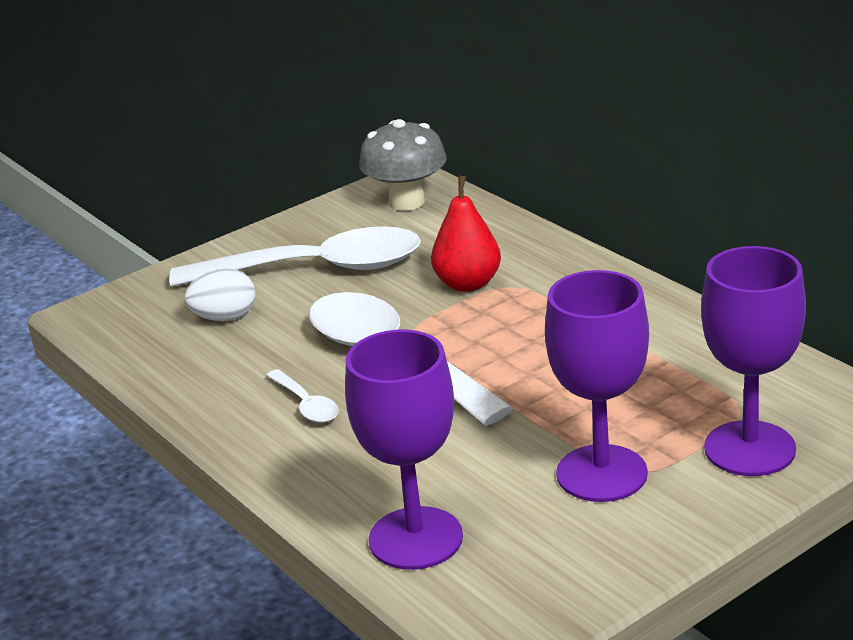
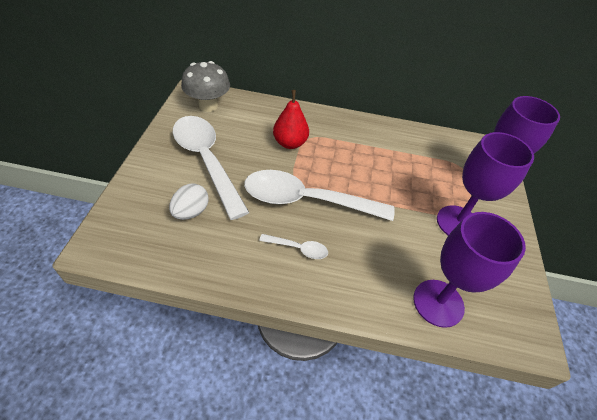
camera: 50 degrees left, 20 degrees up
white spoon [169,226,421,287] -> white spoon turned 75 degrees counterclockwise [173,116,249,220]

